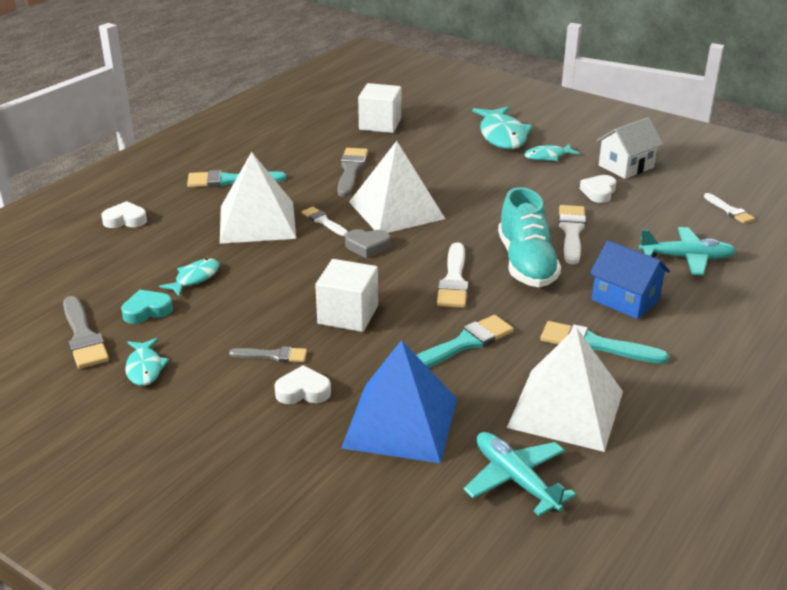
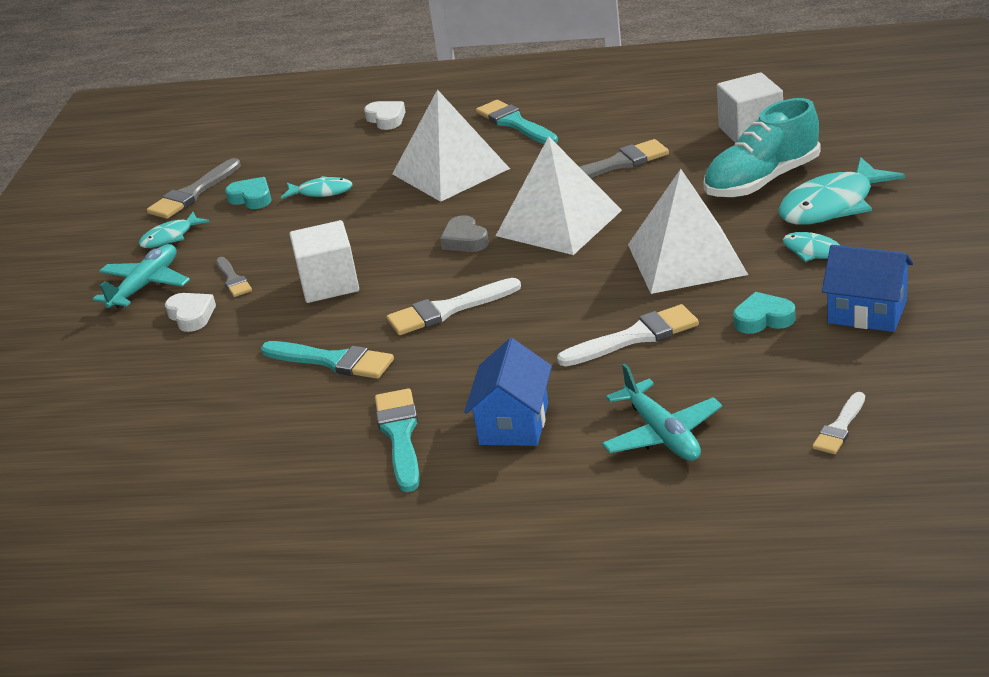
camera: 65 degrees right, 0 degrees up
white brush [301,207,348,236] -> none
blue pyramid [342,340,457,463] -> none
turquoise plane [464,432,576,516] -> turquoise plane moved to [93,244,190,308]
turquoise shoe [498,187,561,287] -> turquoise shoe moved to [703,98,821,197]
white pyramid [507,327,623,452] -> white pyramid moved to [628,169,748,294]
white heart [580,175,616,203] -> turquoise heart [733,292,795,334]
white house [596,117,663,179] -> blue house [822,245,913,332]

